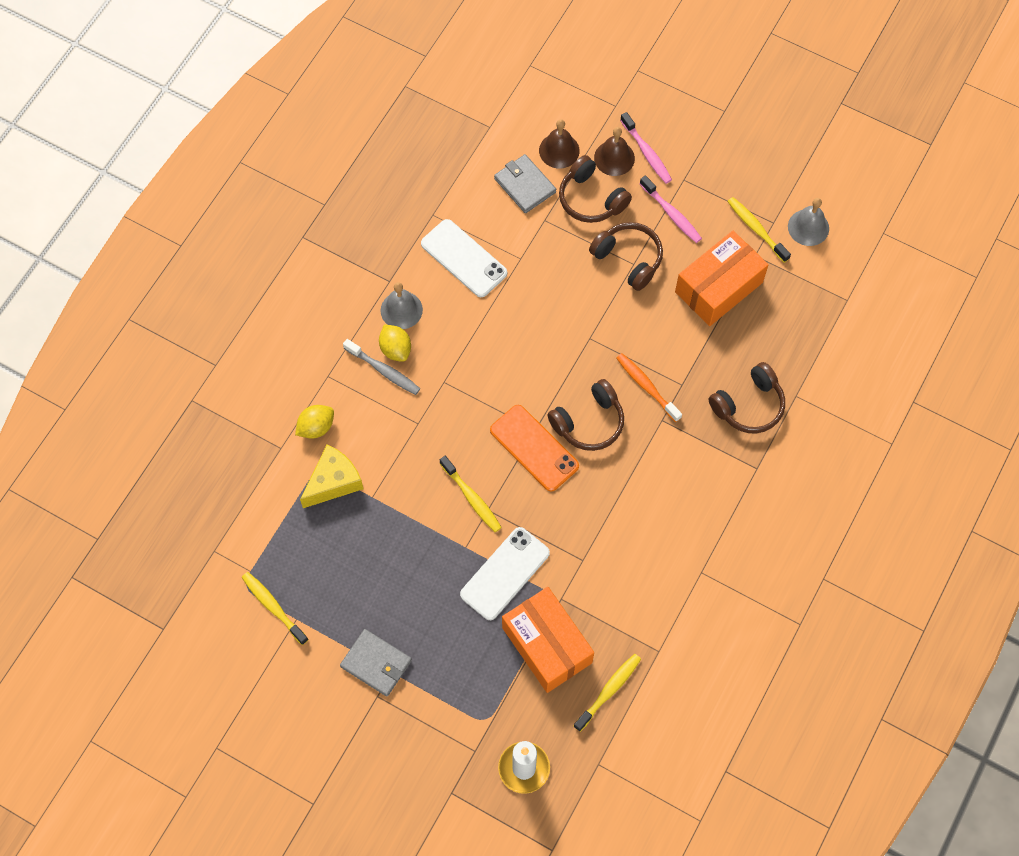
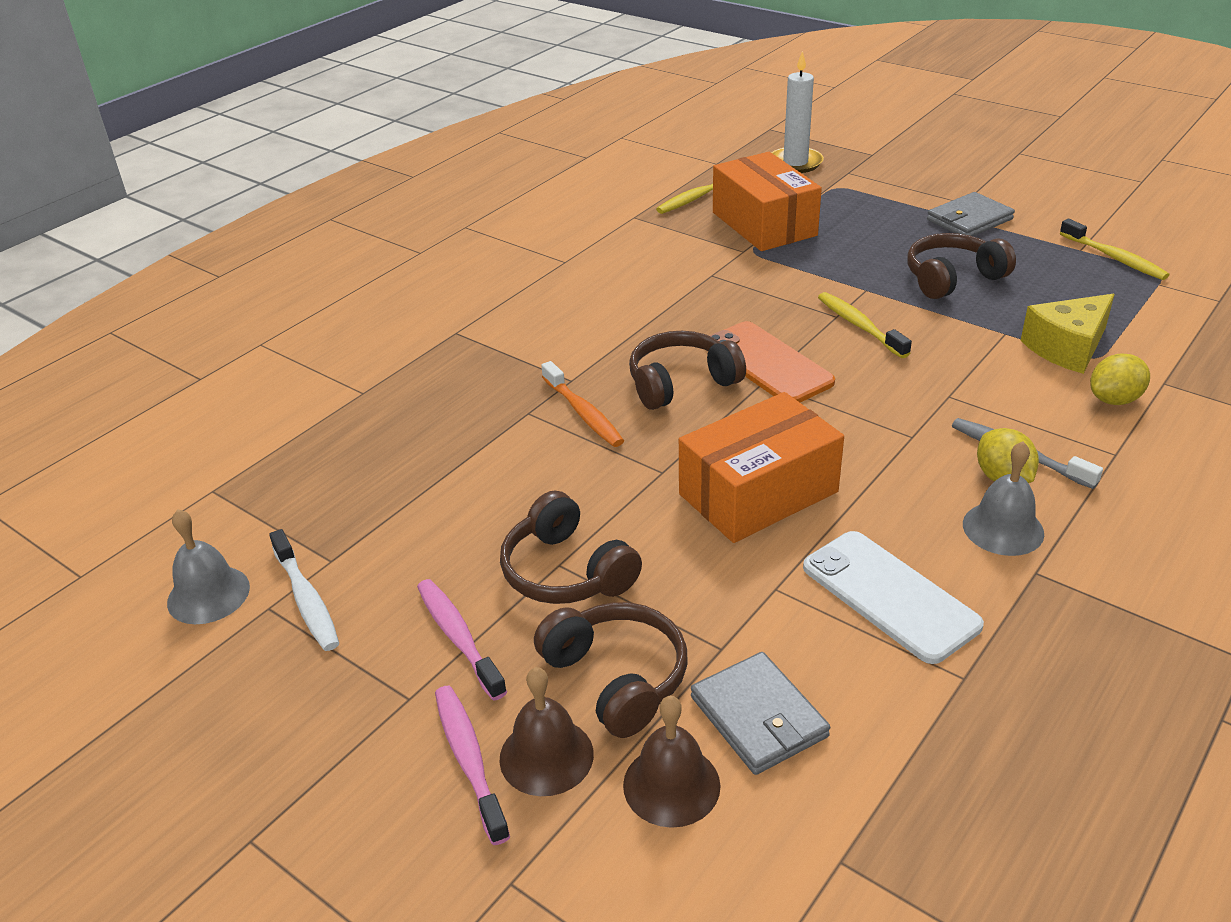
camera: 170 degrees left, 30 degrees down
grey wallet [340,629,412,697] -> grey wallet turned 75 degrees counterclockwise [927,192,1015,236]
white phone [460,527,550,620] -> none
orange box [675,231,769,326] -> orange box moved to [679,392,844,543]
brown headphones [709,362,785,433] -> brown headphones moved to [907,233,1016,299]
yellow toothbrush [727,197,791,263] -> white toothbrush [269,529,339,651]

